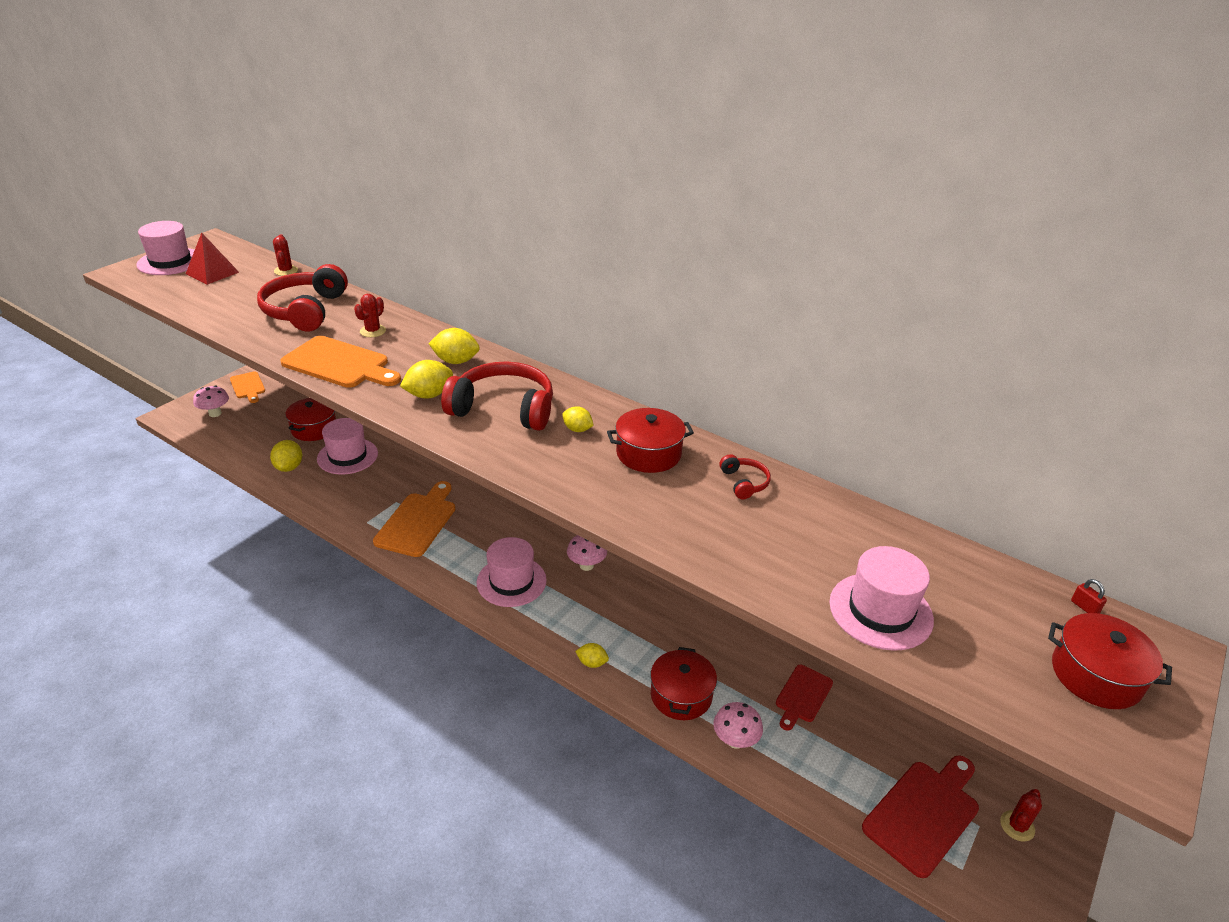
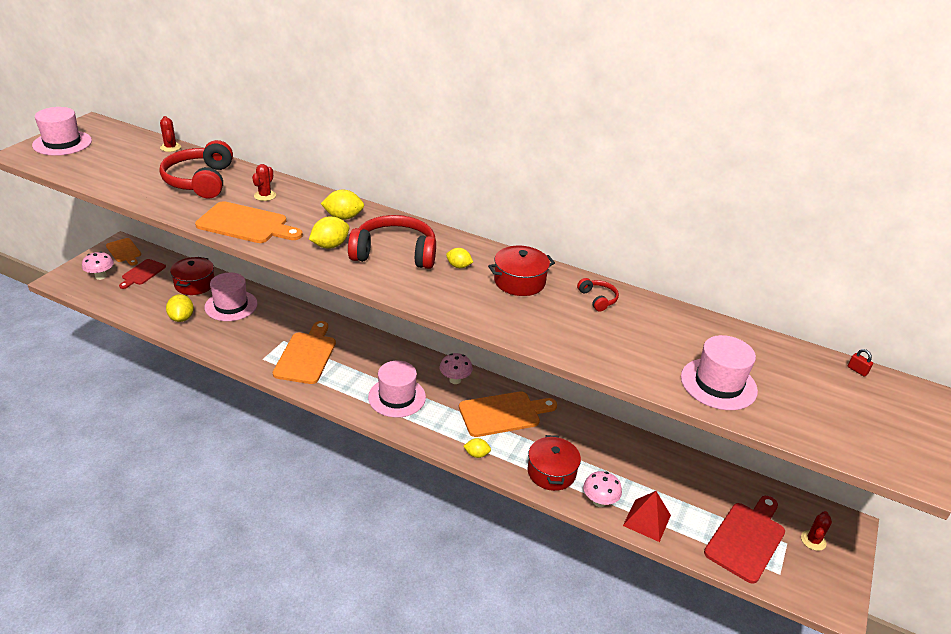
camera: 10 degrees left, 0 degrees up
red pyramid [186,232,239,285] -> red pyramid moved to [623,491,671,542]
red cutting board [776,665,833,731] -> red cutting board moved to [119,259,166,289]
red pot [1048,613,1172,709] -> none
none -> orange cutting board [459,391,557,437]

